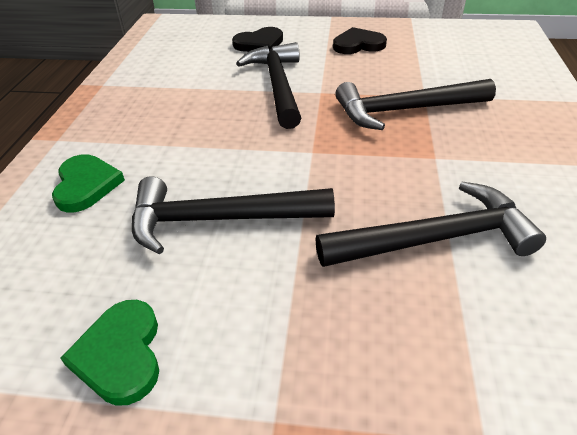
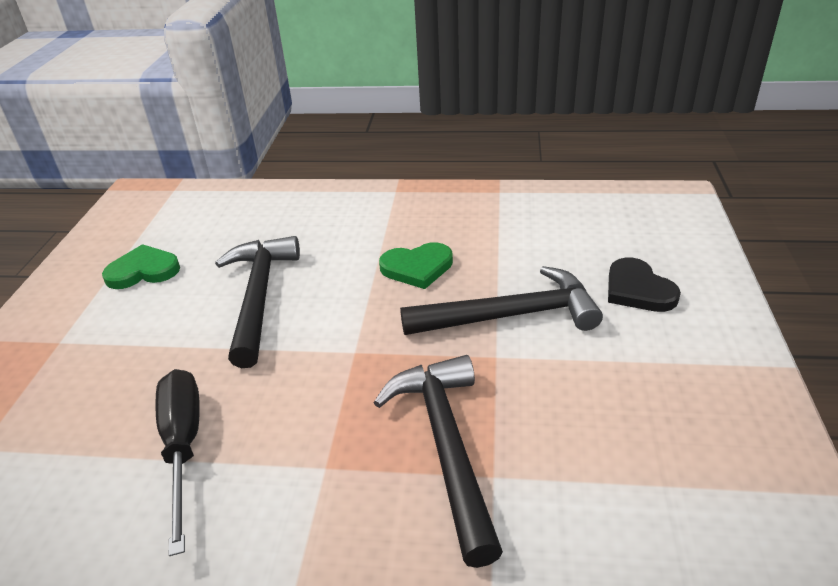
camera: 90 degrees right, 5 degrees down
green heart [52,154,125,213] -> green heart moved to [379,242,453,289]
black hammer [315,182,546,267] -> black screwdriver [155,369,200,556]
black heart [333,27,387,54] -> none

